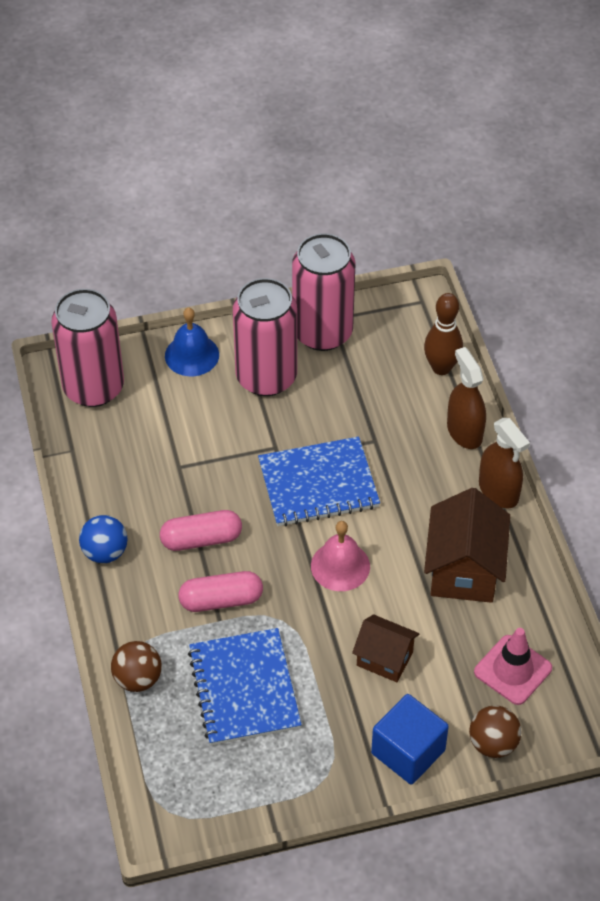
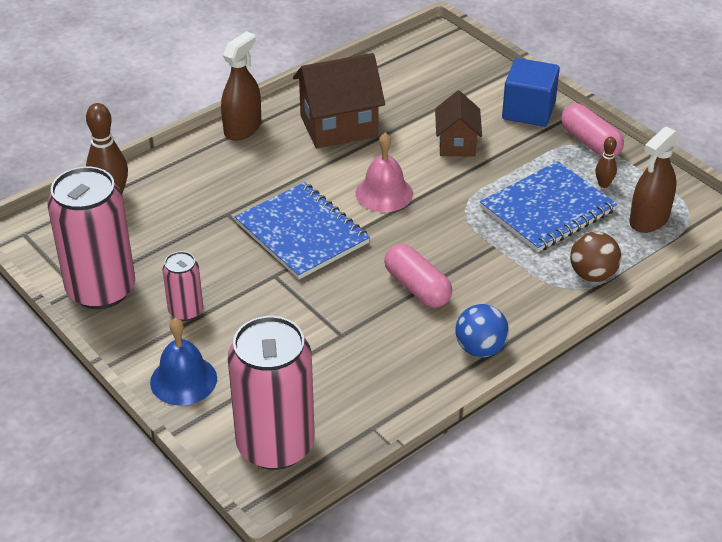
camera: 115 degrees left, 10 degrees down
pink capsule [178,571,263,612] -> pink capsule moved to [561,104,624,157]
pink can [233,278,297,396] -> pink can [162,251,203,321], size x0.50
brown spray bottle [447,347,486,449] -> brown spray bottle moved to [629,126,680,233]
brown ball [469,706,522,758] -> none
pink traffic cone [474,628,552,705] -> none
none -> brown bowling pin [595,137,617,188]

